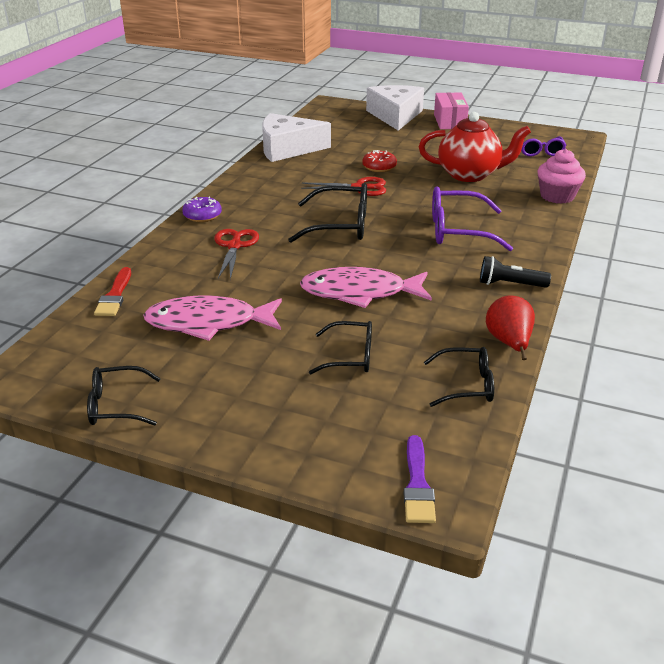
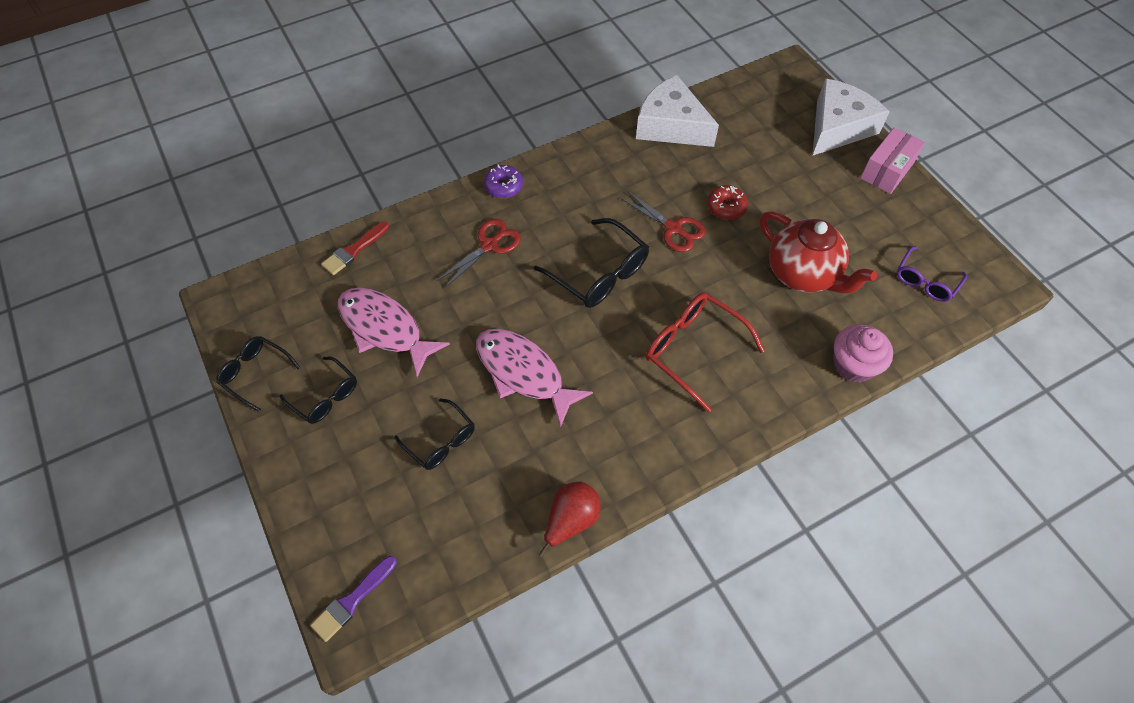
camera: 40 degrees right, 25 degrees up
black glasses [424,347,494,407] -> black glasses moved to [279,357,357,424]
purple glasses [432,187,513,251] -> red glasses [646,293,765,412]
black flashlight [480,256,551,288] -> none

